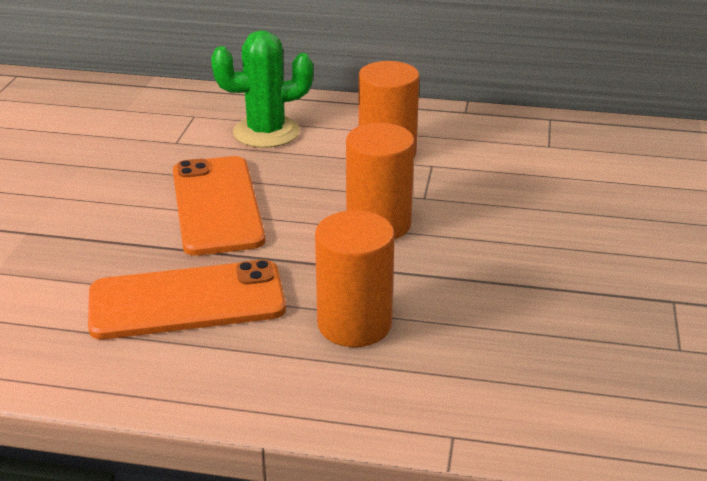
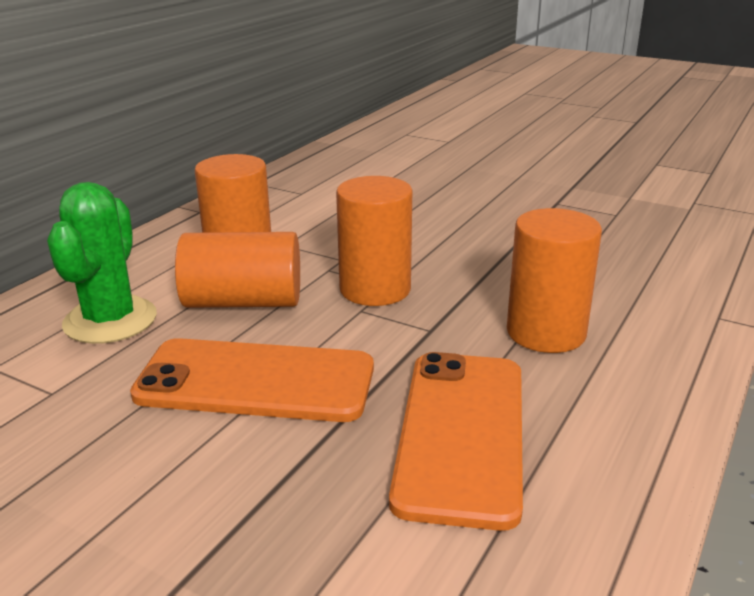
camera: 70 degrees left, 5 degrees down
none -> orange cylinder [175,232,300,308]

